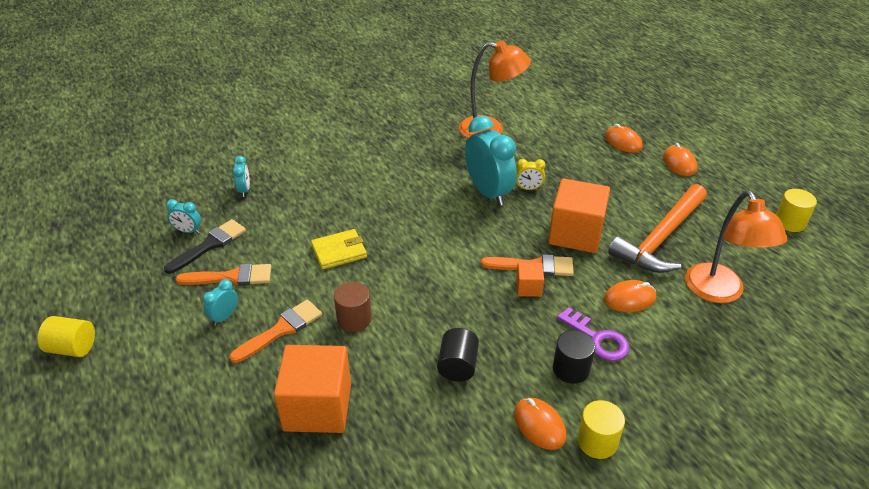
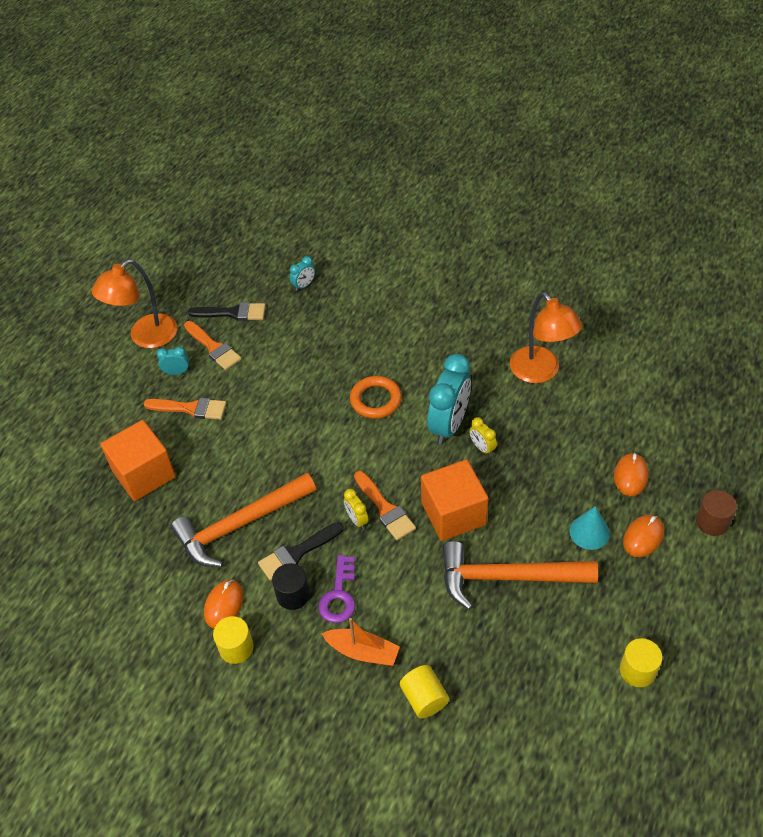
camera: 55 degrees right, 10 degrees up
yellow cylinder [38,316,95,357] -> yellow cylinder moved to [400,665,449,718]
turquoise clock [166,199,201,233] -> none
yellow wallet [311,229,367,270] -> none
brown cylinder [334,282,372,332] -> brown cylinder moved to [696,490,737,536]
black cylinder [437,328,479,382] -> orange hammer [171,473,316,567]
orange cube [516,262,544,297] -> yellow clock [344,489,369,529]
orange mouse [604,280,656,312] -> none
orange lamp [685,191,787,303] -> orange lamp moved to [91,259,177,348]
none -> black brush [258,522,344,581]
none -> orange boat [321,618,400,666]
none -> orange ring [350,376,402,419]
none -> turquoise cone [569,506,610,550]

